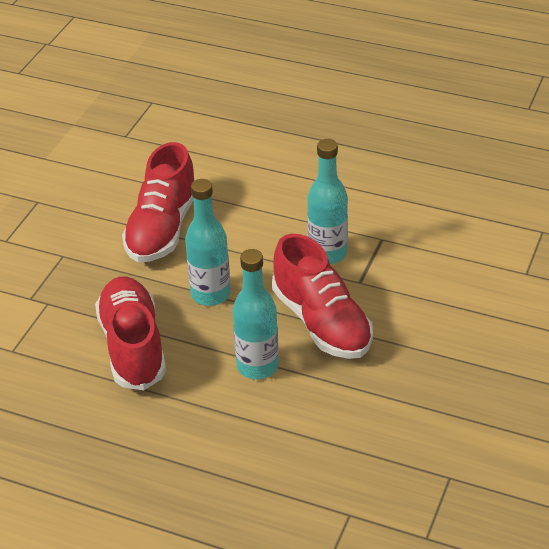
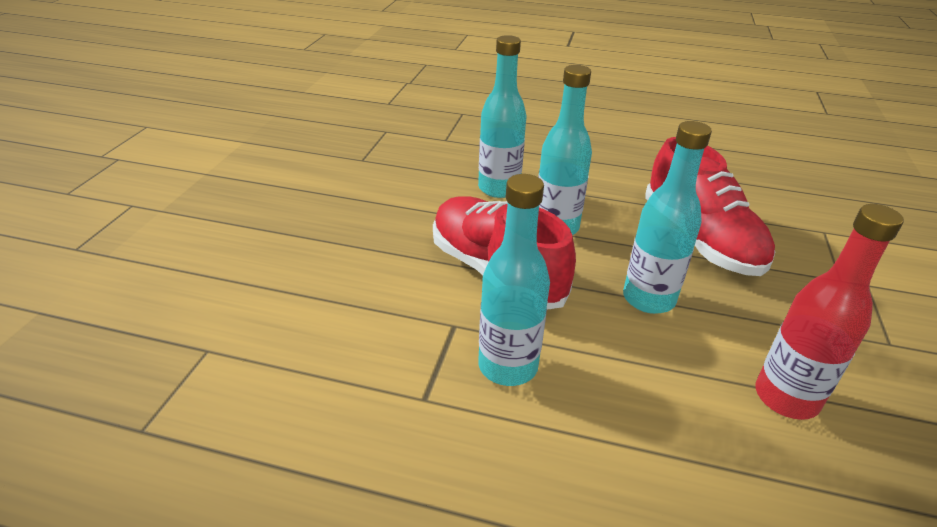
camera: 170 degrees right, 5 degrees down
red shoe [122,142,195,262] -> red bottle [756,204,904,420]
none -> turquoise bottle [478,35,526,198]

